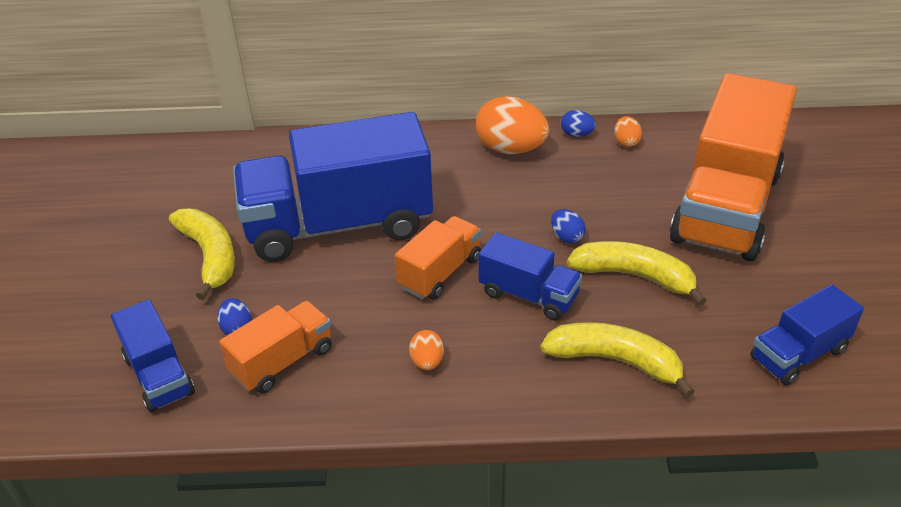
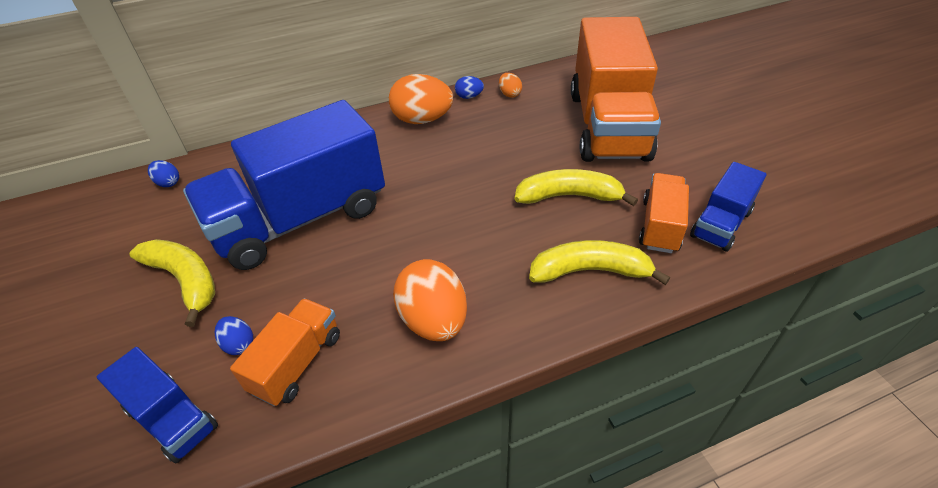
camera: 20 degrees left, 5 degrees up
orange truck [395,216,481,300] -> orange truck moved to [639,173,689,253]
orange egg [409,330,444,370] -> orange egg [393,259,467,341], size x2.10
blue truck [478,232,582,321] -> none
blue egg [551,209,586,243] -> blue egg moved to [148,160,179,187]

